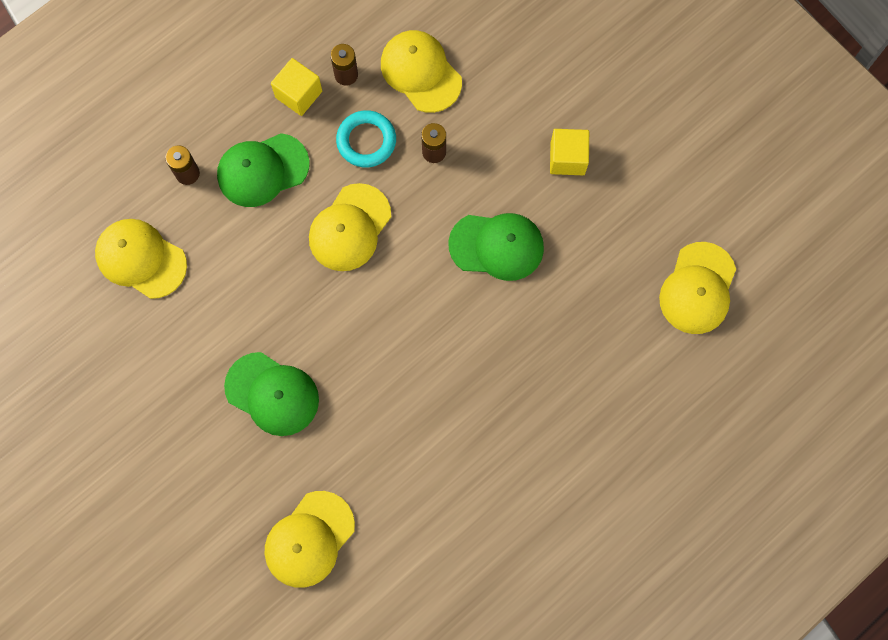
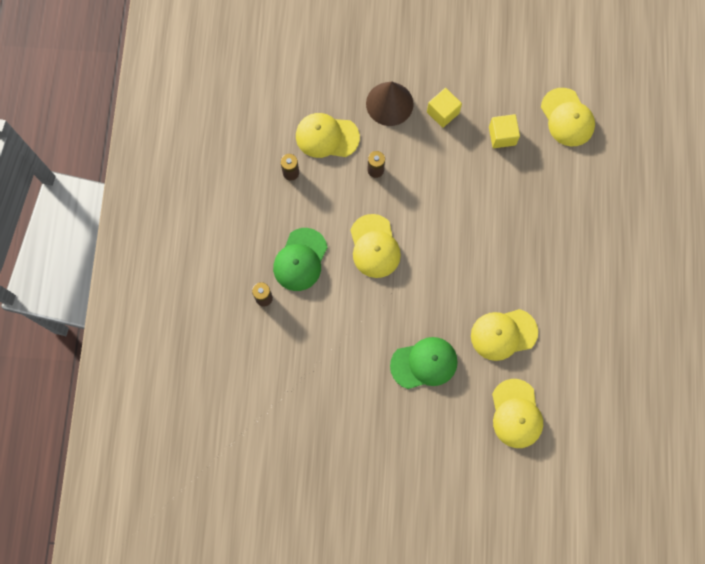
camera: 45 degrees left, 0 degrees up
yellow cap [95,219,187,299] -> yellow cap moved to [471,309,538,361]
yellow cube [271,58,322,116] -> yellow cube moved to [489,114,520,148]
turquoise ring [336,110,396,167] -> none
green cap [448,213,544,281] -> none
none -> brown cone [366,82,414,126]

